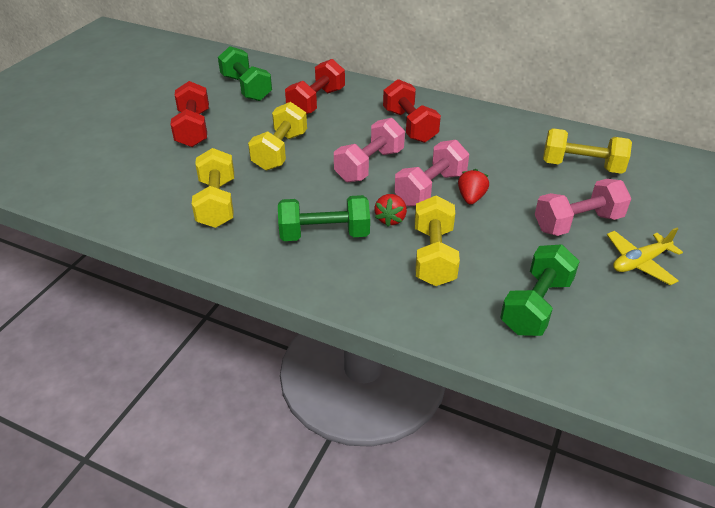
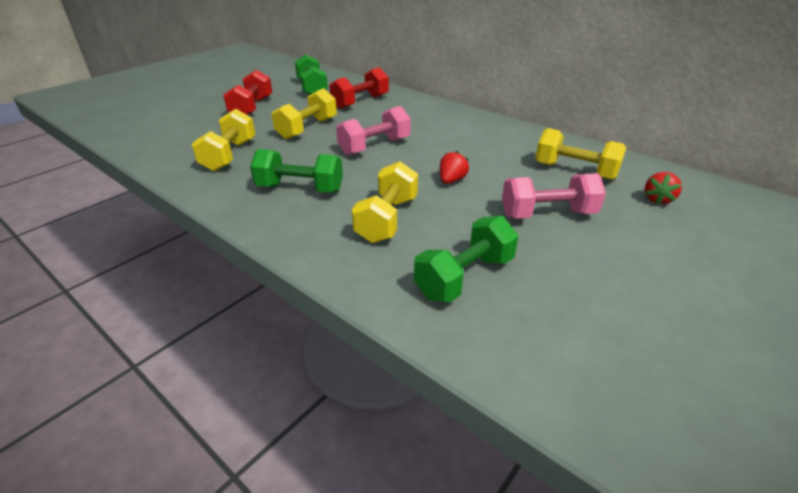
camera: 15 degrees right, 5 degrees down
red strawberry [374,194,407,227] -> red strawberry moved to [645,172,682,205]
red dumbbell [383,79,441,143] -> none
pink dumbbell [394,140,469,206] -> none
yellow plane [607,228,683,285] -> none

